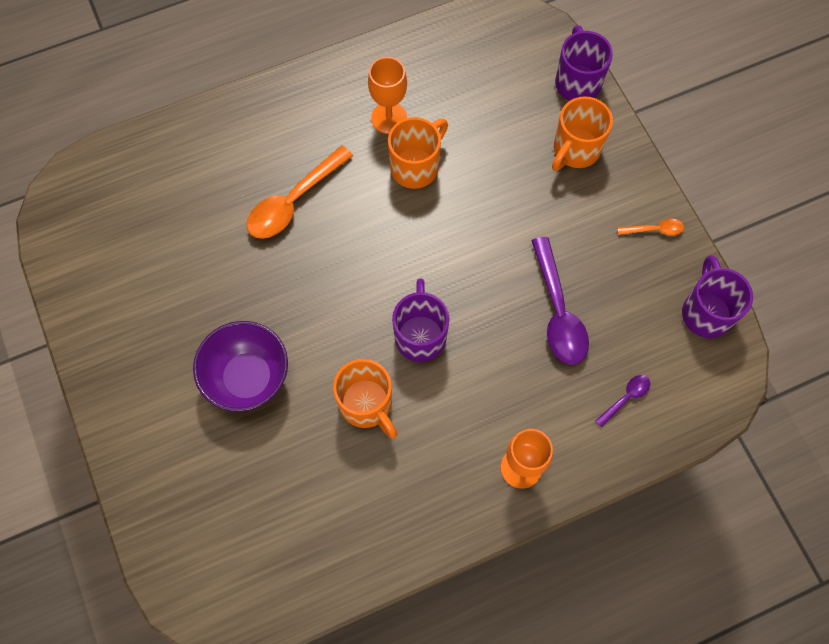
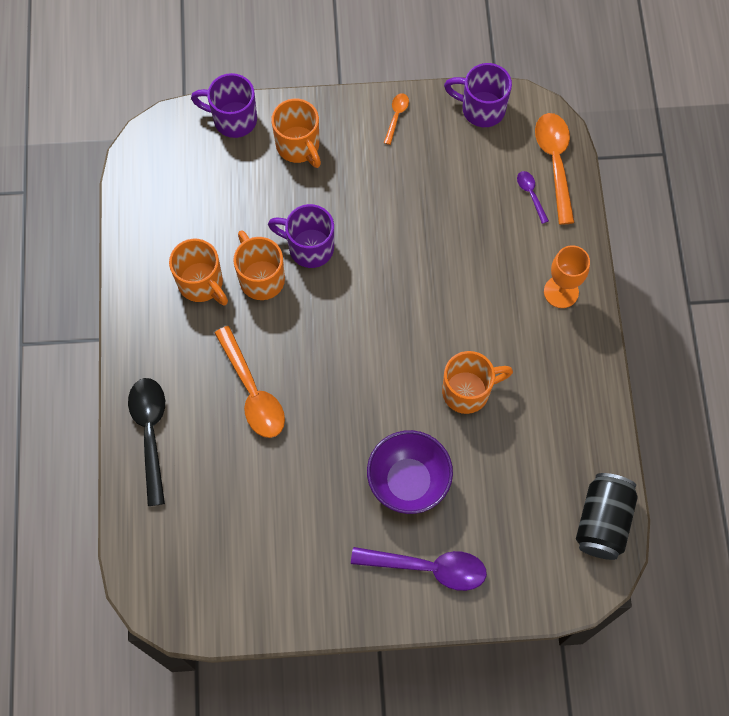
camera: 70 degrees left, 0 degrees up
orange goblet [368,57,407,134] -> orange mug [169,238,228,305]
purple mug [392,278,450,362] -> purple mug moved to [268,204,334,268]
purple spoon [531,237,589,365] -> purple spoon moved to [351,547,487,591]
none -> black spoon [128,378,165,506]
none -> orange spoon [535,113,575,225]
none -> black can [576,473,638,560]

